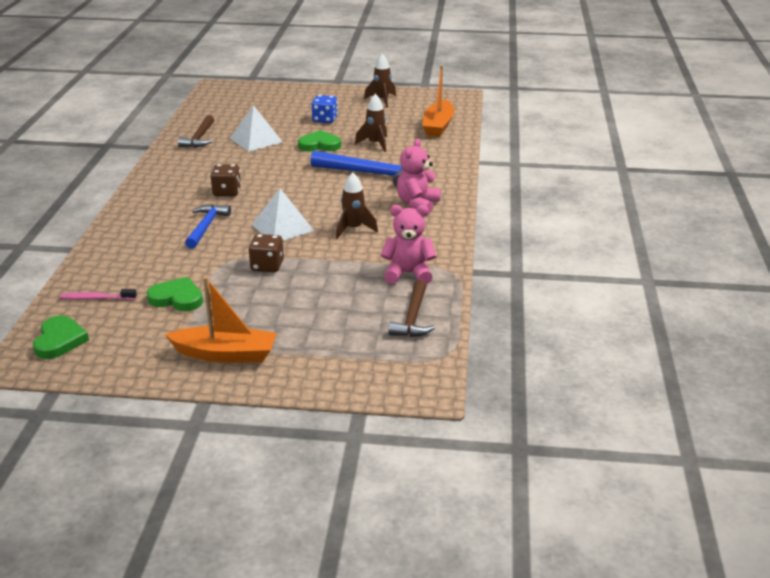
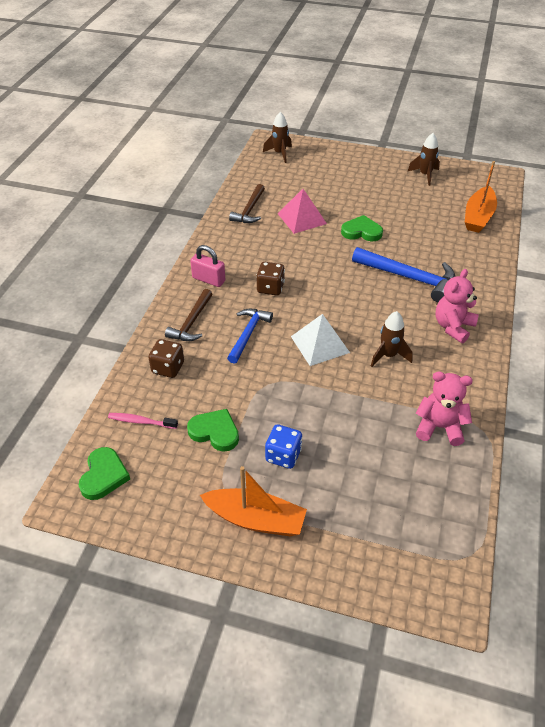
camera: 10 degrees right, 15 degrees up
white pyramid [230,105,283,152] -> pink pyramid [277,189,327,234]
brown dice [248,234,284,272] -> brown dice moved to [148,339,184,378]
blue dice [312,95,338,123] -> blue dice moved to [265,425,302,469]
brown rocket [355,94,387,152] -> brown rocket moved to [263,112,292,163]
brown hammer [389,280,435,337] -> brown hammer moved to [165,289,212,341]
none -> pink padlock [190,245,225,287]

